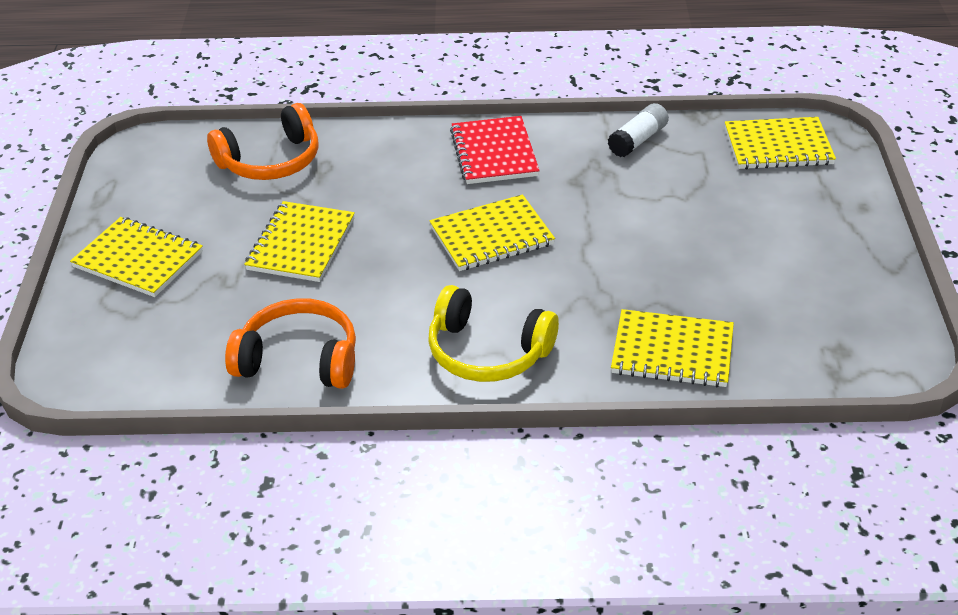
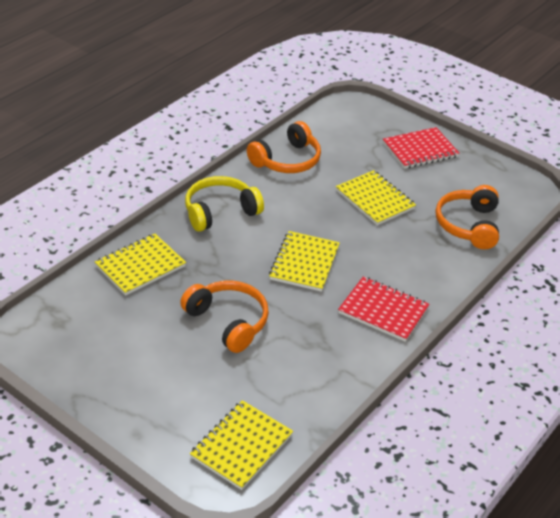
camera: 125 degrees right, 0 degrees up
yellow notebook [70,217,203,297] -> red notebook [383,127,459,169]
white glue stick [608,103,669,157] -> none
none -> orange headphones [180,280,269,353]

